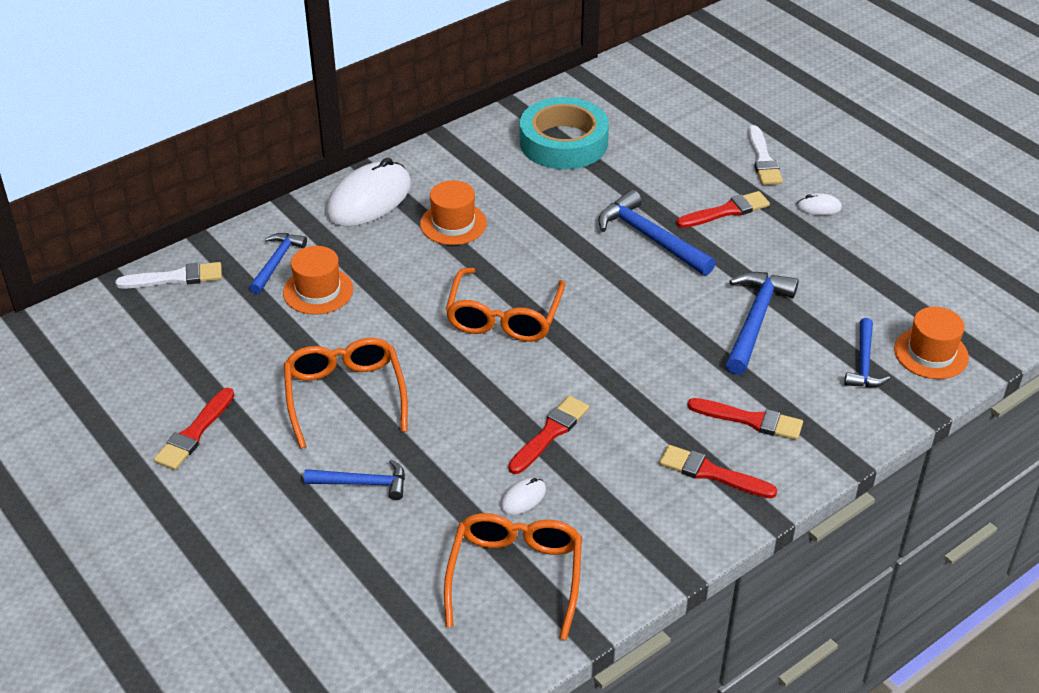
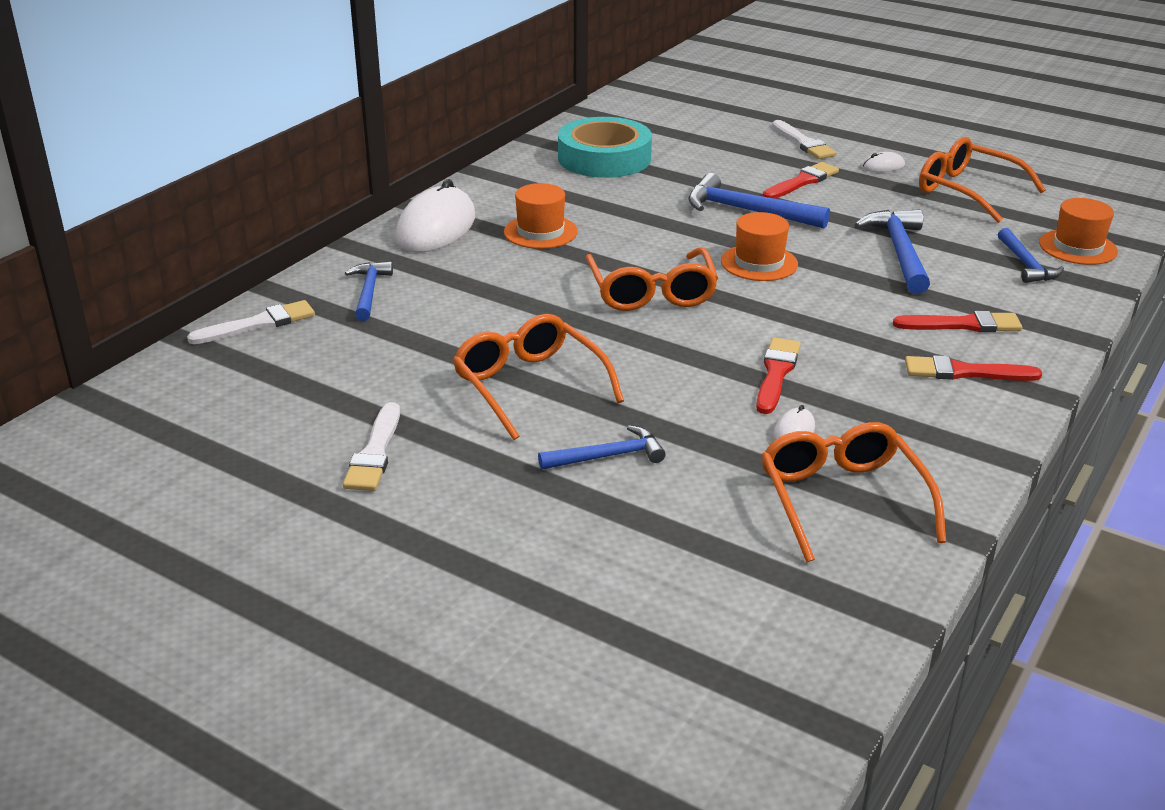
camera: 20 degrees left, 10 degrees down
red brush [154,388,234,470] -> white brush [343,402,400,491]
orange hat [283,246,353,315] -> orange hat moved to [721,212,798,281]
none -> orange glasses [919,137,1046,223]

